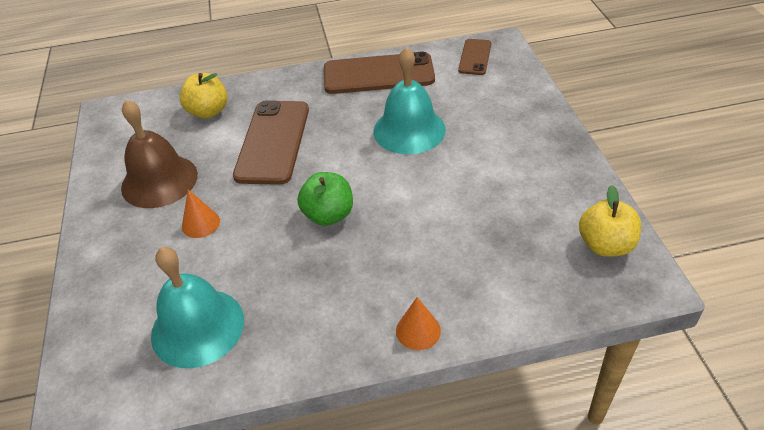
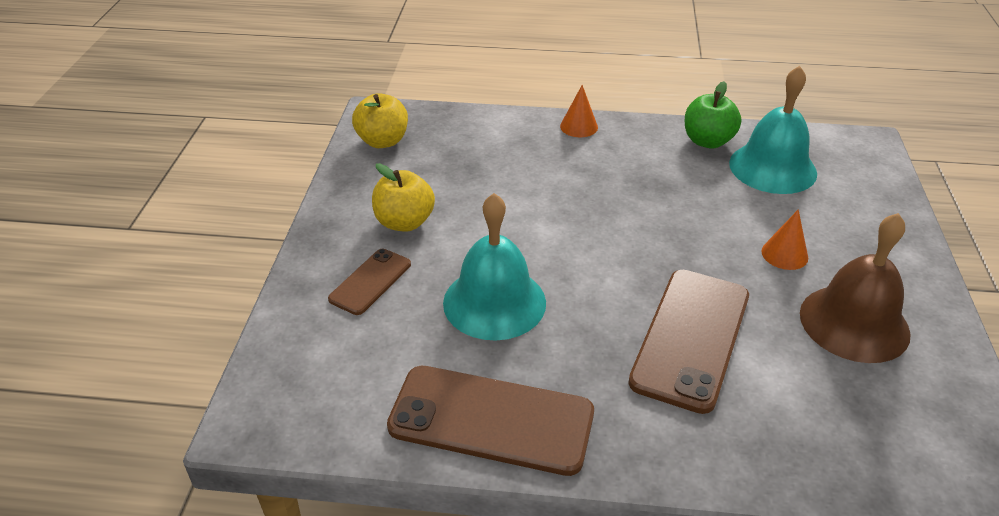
camera: 165 degrees left, 5 degrees down
yellow apple [179,73,227,119] -> yellow apple moved to [372,163,435,232]
green apple [297,172,353,226] -> green apple moved to [685,81,741,149]
brown phone [458,39,491,75] -> brown phone moved to [328,249,411,315]

